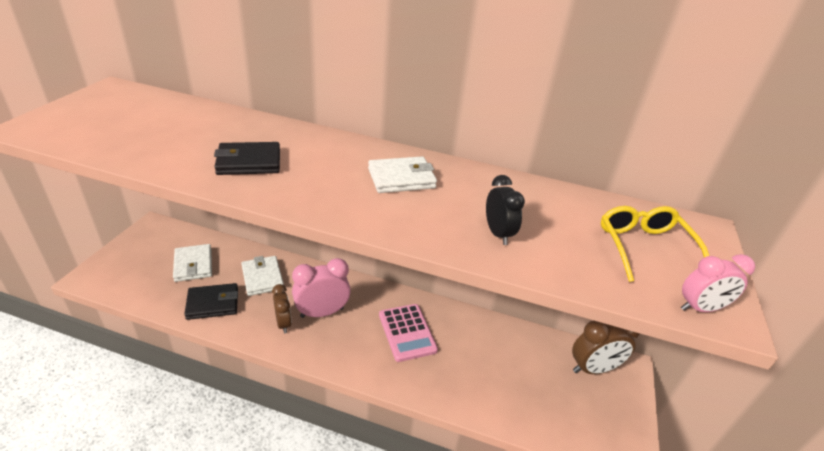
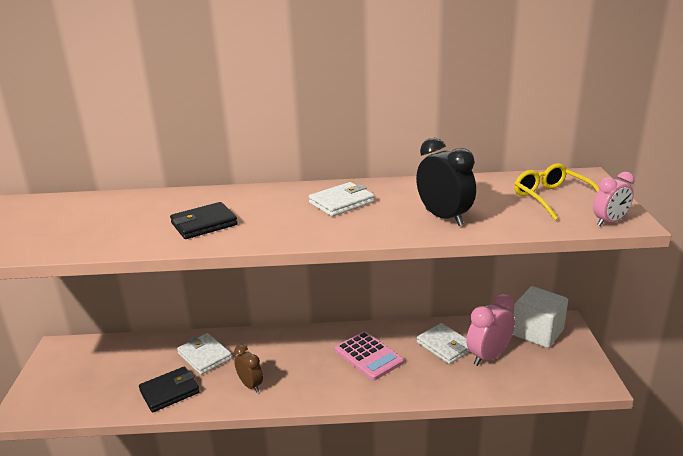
camera: 15 degrees left, 10 degrees down
white wallet [173,244,212,282] -> white wallet moved to [417,323,470,364]
pink clock [292,258,351,318] -> pink clock moved to [466,293,515,366]
black clock [486,175,525,245] -> black clock [416,138,476,226], size x1.59
brown clock [572,320,640,374] -> white cube [513,286,568,348]

